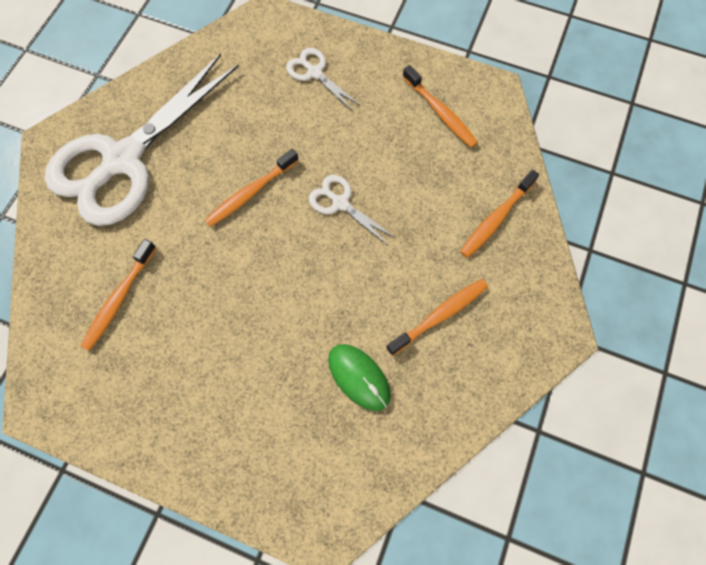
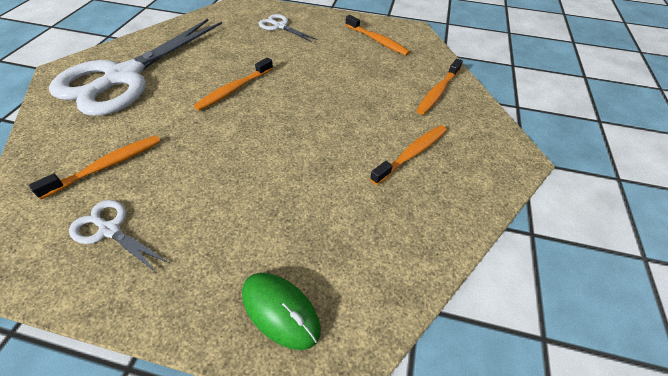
camera: 10 degrees left, 20 degrees down
orange toothbrush [81,239,156,351] -> orange toothbrush turned 150 degrees counterclockwise [29,135,161,199]
white scissors [309,175,396,245] -> white scissors moved to [69,200,169,272]
green mouse [328,344,391,411] -> green mouse moved to [242,273,321,350]

